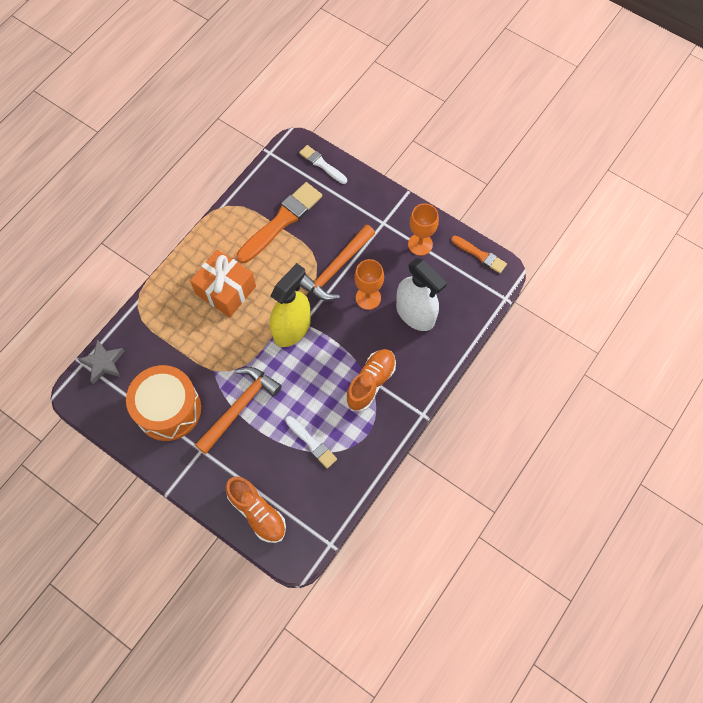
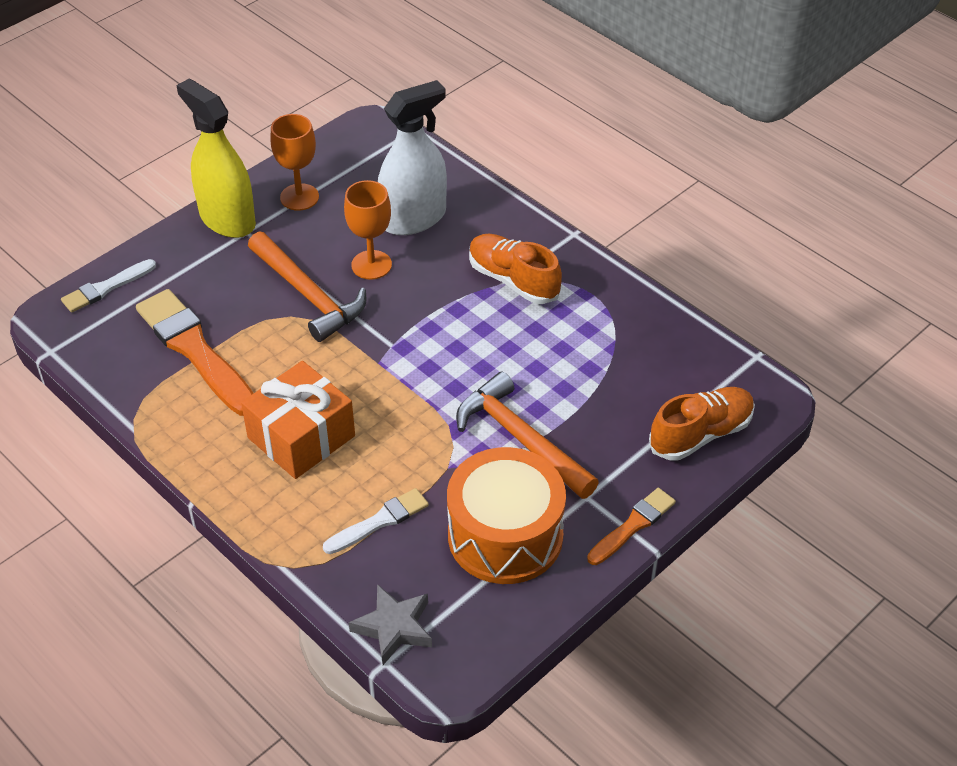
camera: 80 degrees left, 20 degrees down
yellow spray bottle [270,263,311,347] -> yellow spray bottle moved to [176,79,256,238]
white brush [285,416,337,469] -> white brush moved to [323,488,429,554]
orange brush [451,236,507,273] -> orange brush moved to [587,488,676,565]

